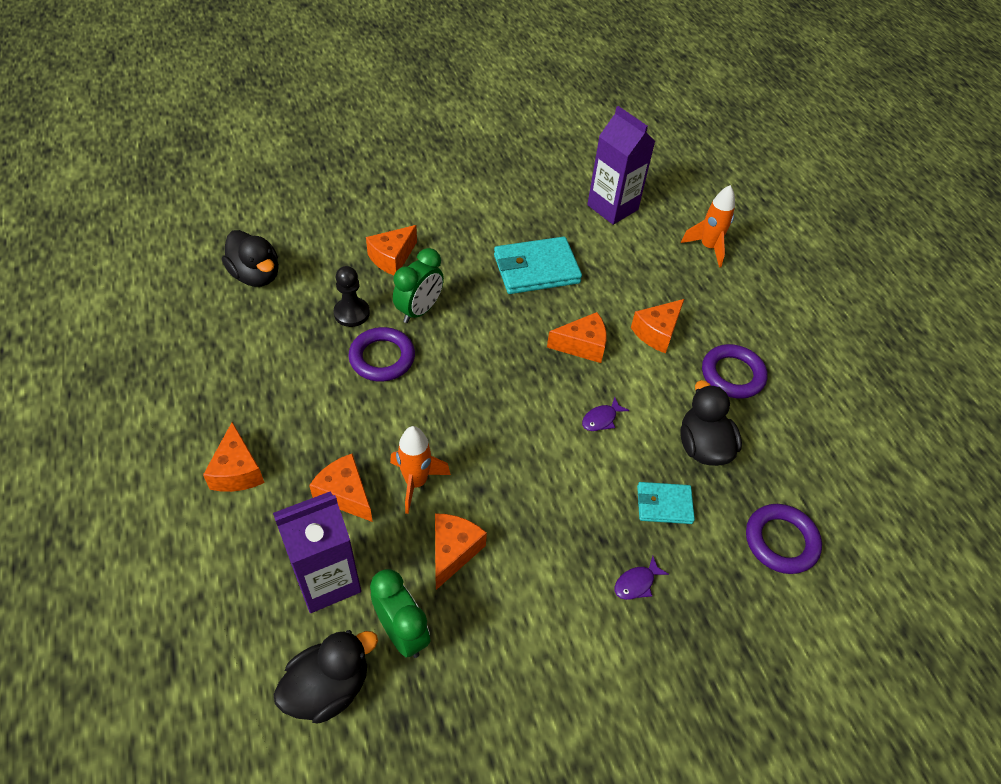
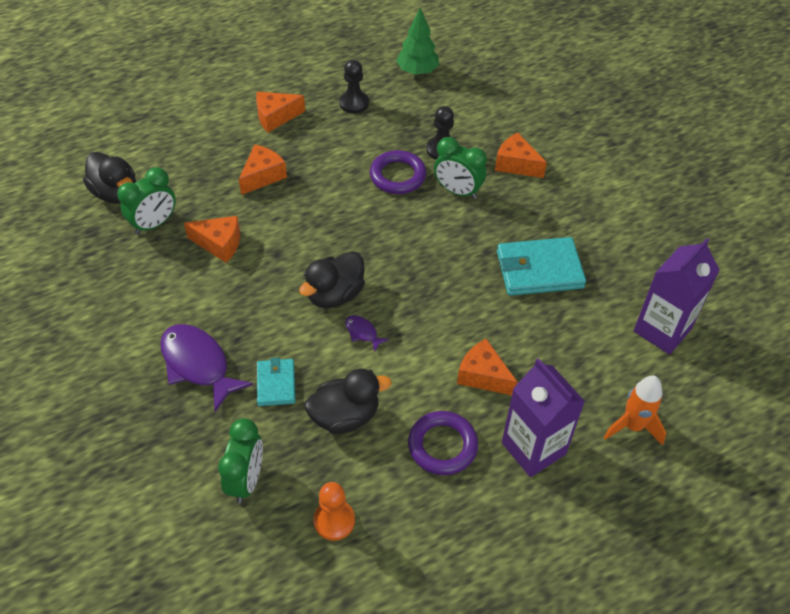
camera: 85 degrees right, 0 degrees up
black duck [222,230,279,287] -> black duck moved to [299,251,365,308]
purple carton [273,492,361,613] -> purple carton moved to [502,358,585,477]
orange rocket [390,426,451,514] -> none
turquoise wallet [494,237,582,294] -> turquoise wallet turned 75 degrees counterclockwise [497,237,586,296]
orange cheese [547,312,607,363] -> none
purple fish [615,556,669,600] -> purple fish [160,324,253,412], size x2.20
purple ring [746,504,822,574] -> green clock [218,418,263,503]
none -> orange pawn [313,482,355,541]
none -> black pawn [339,60,369,114]
none -> green tree [396,7,439,75]

